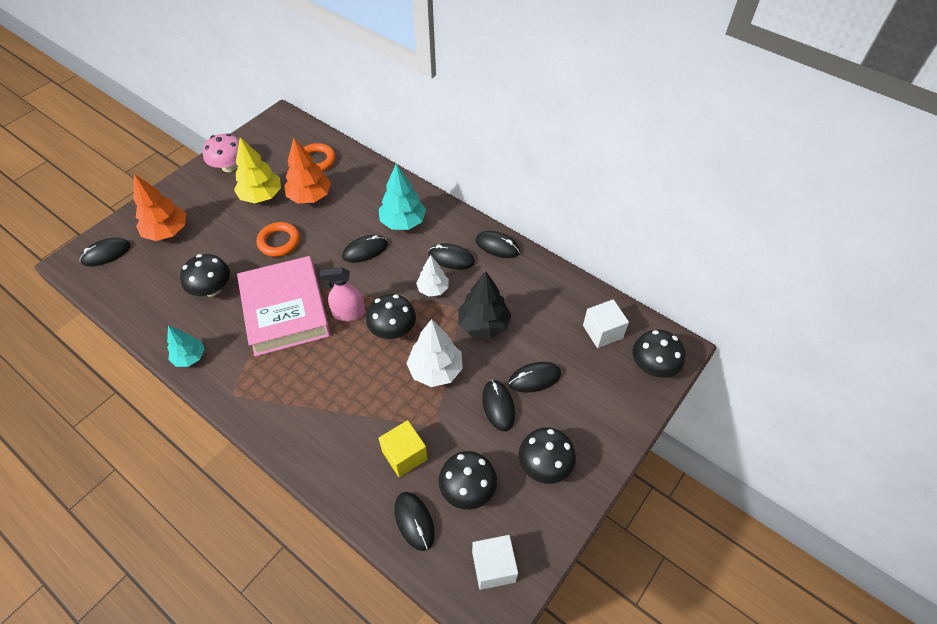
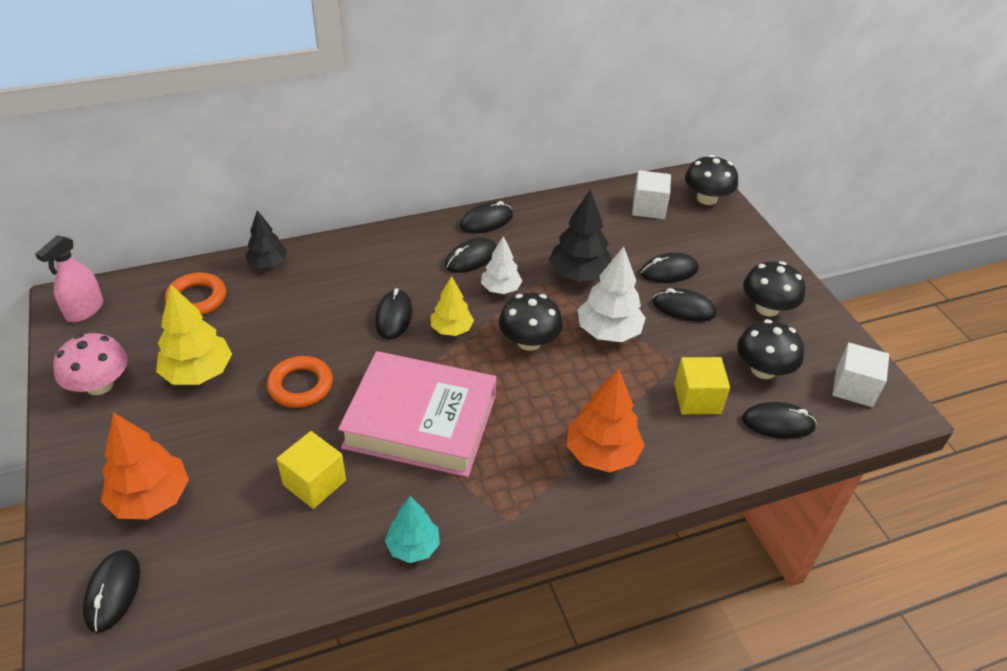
camera: 60 degrees left, 10 degrees down
black mushroom [180,254,230,297] -> yellow cube [277,431,346,509]
orange tree [284,138,331,203] -> orange tree moved to [567,368,644,472]
pink spray bottle [320,267,365,321] -> pink spray bottle moved to [35,235,103,322]
turquoise tree [379,164,426,230] -> none
black mouse [508,362,561,393] -> black mouse turned 60 degrees clockwise [640,253,699,283]
none -> black tree [245,210,287,268]
none -> yellow tree [431,276,474,336]

